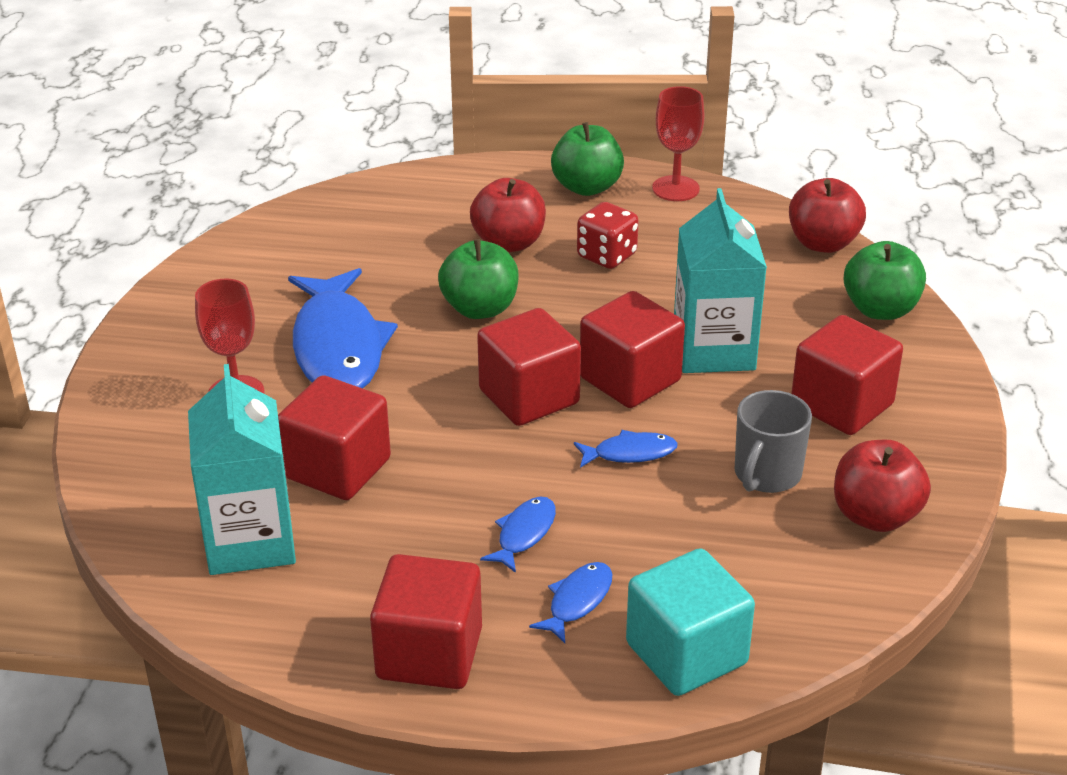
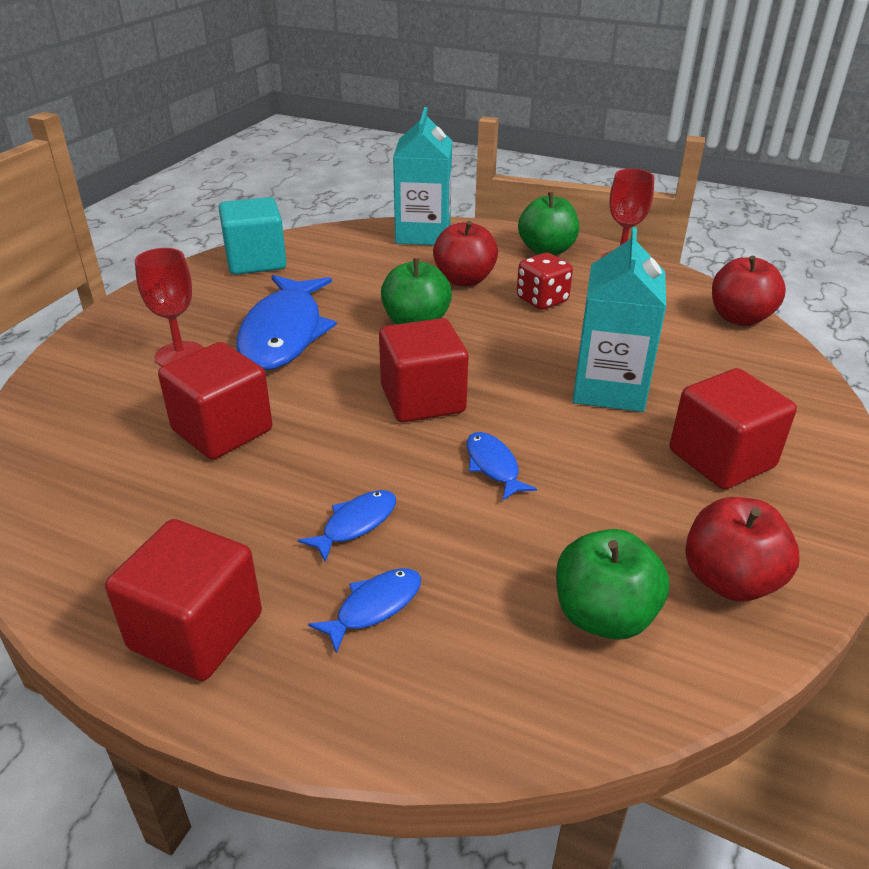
camera: 15 degrees right, 0 degrees up
turquoise carton [188,364,296,575] -> turquoise carton moved to [393,107,452,245]
blue fish [574,430,678,468] -> blue fish turned 120 degrees counterclockwise [467,432,537,500]
red cube [580,291,685,408] -> none
turquoise cube [626,548,755,696] -> turquoise cube moved to [219,197,286,275]
grey mug [734,390,812,493] -> none
green apple [844,241,926,320] -> green apple moved to [556,529,669,640]

